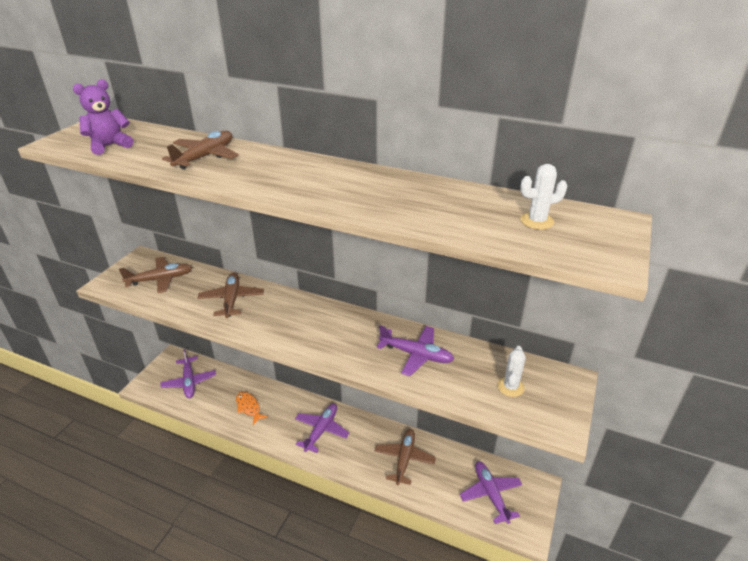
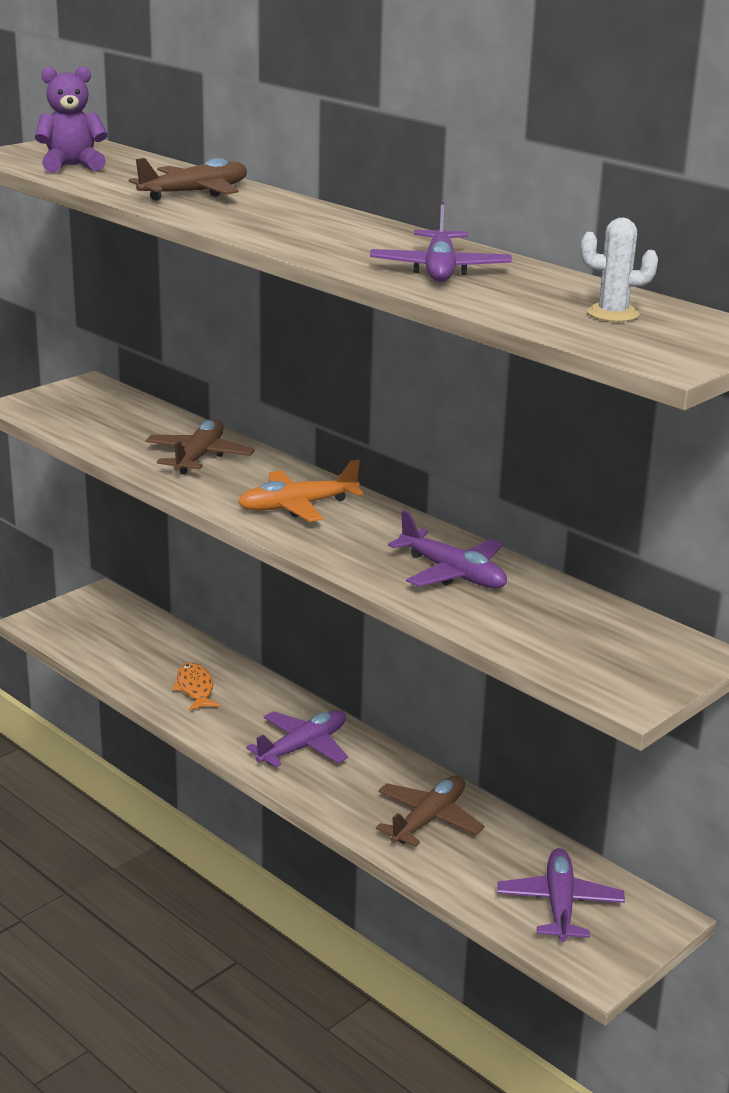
camera: 20 degrees right, 10 degrees down
brown plane [119,257,193,293] -> none
purple plane [161,349,216,398] -> purple plane moved to [370,202,512,282]
white cactus [497,346,526,397] -> none
none -> orange plane [238,460,363,522]

